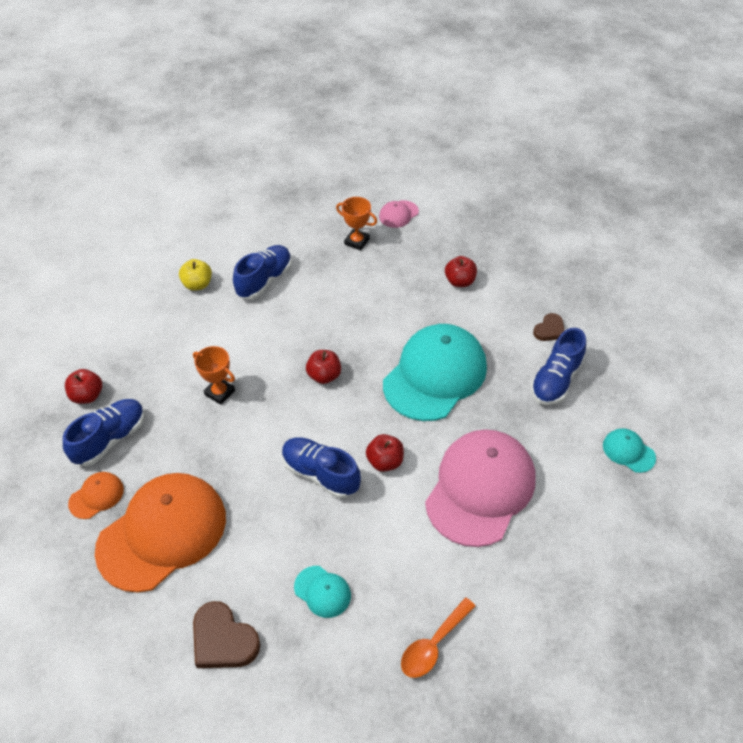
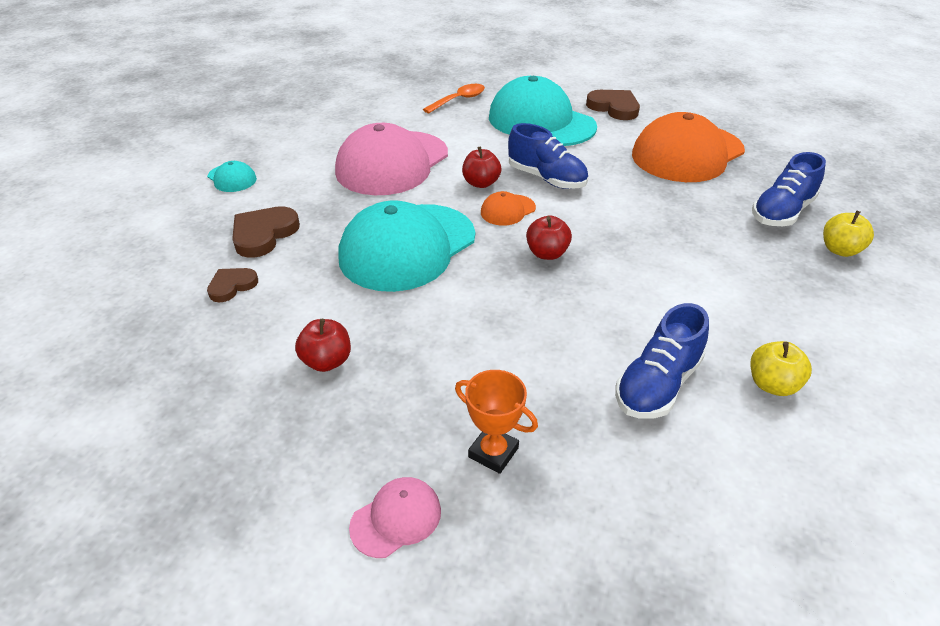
camera: 175 degrees left, 10 degrees down
red apple [65,369,102,404] -> yellow apple [823,210,874,257]
orange cap [68,472,124,519] -> orange cap moved to [481,191,536,226]
orange trophy [193,346,235,405] -> none
turquoise cap [294,566,351,618] -> turquoise cap [489,76,597,146], size x2.35
blue shoe [530,328,586,405] -> brown heart [232,206,300,258]

